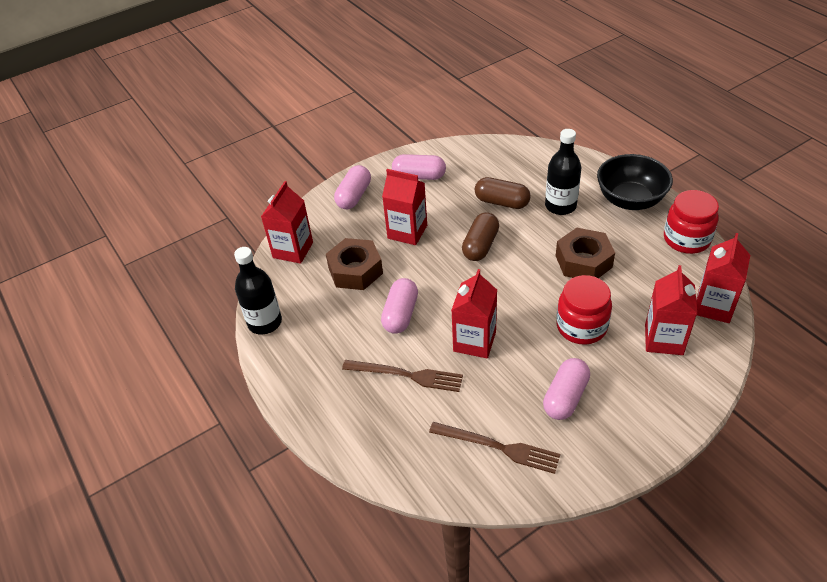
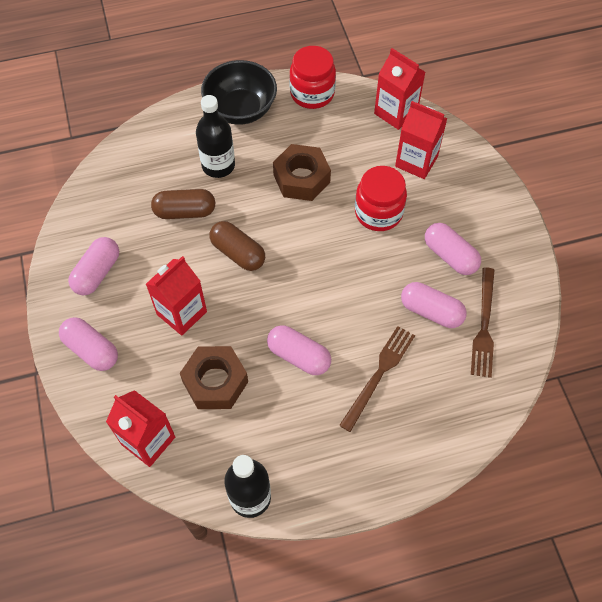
camera: 75 degrees left, 15 degrees up
brown fork [429,422,560,474] -> brown fork turned 150 degrees clockwise [471,267,494,378]
red carton [452,269,497,358] -> none
brown capsule [475,177,531,209] -> brown capsule turned 45 degrees clockwise [151,189,215,219]
none -> pink capsule [401,282,467,328]

